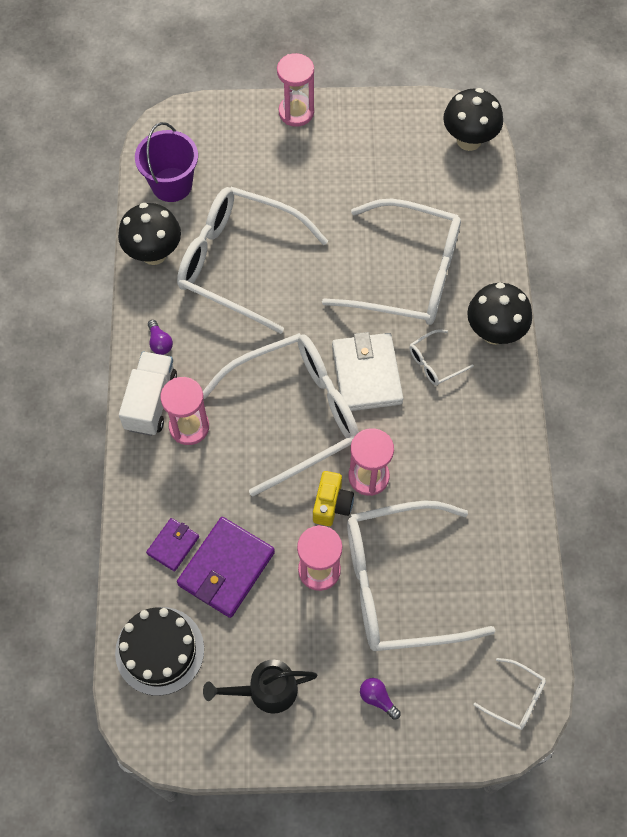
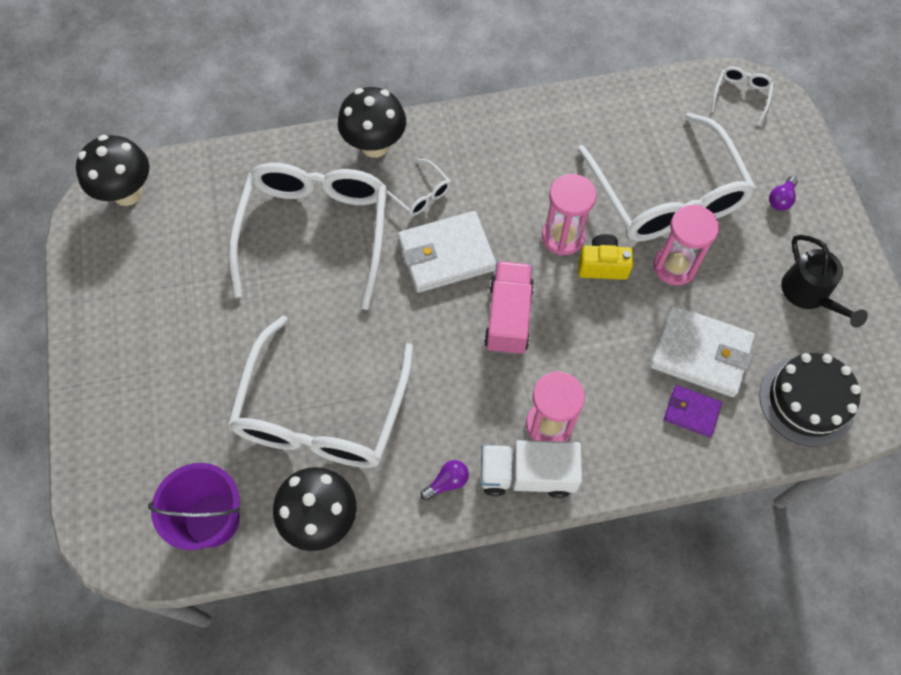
camera: 100 degrees left, 0 degrees up
purple wallet [177,517,275,618] -> white wallet [650,305,755,397]
white glasses [203,333,359,497] -> pink truck [484,261,534,355]
pink hourglass [277,53,314,127] -> none

